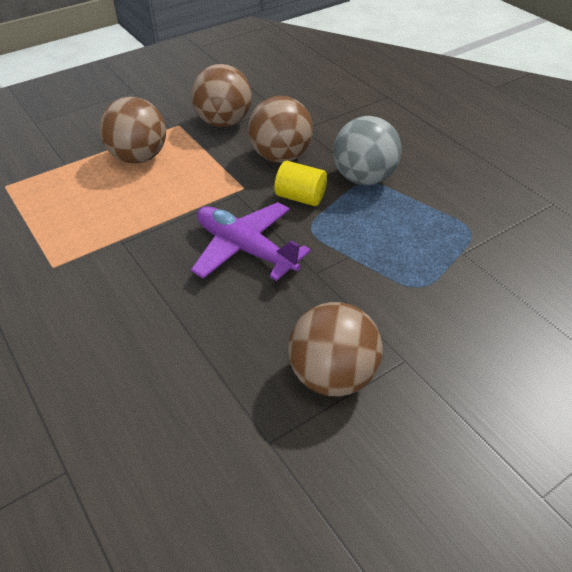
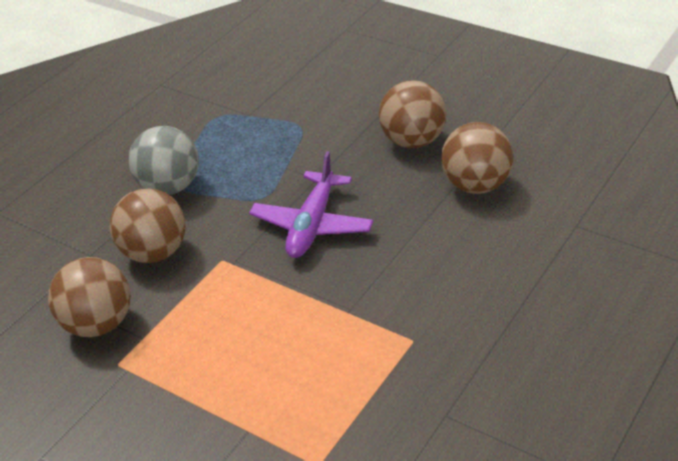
camera: 110 degrees left, 5 degrees down
brown ball [99,97,166,164] -> brown ball moved to [441,122,513,194]
yellow cylinder [274,161,327,206] -> none

